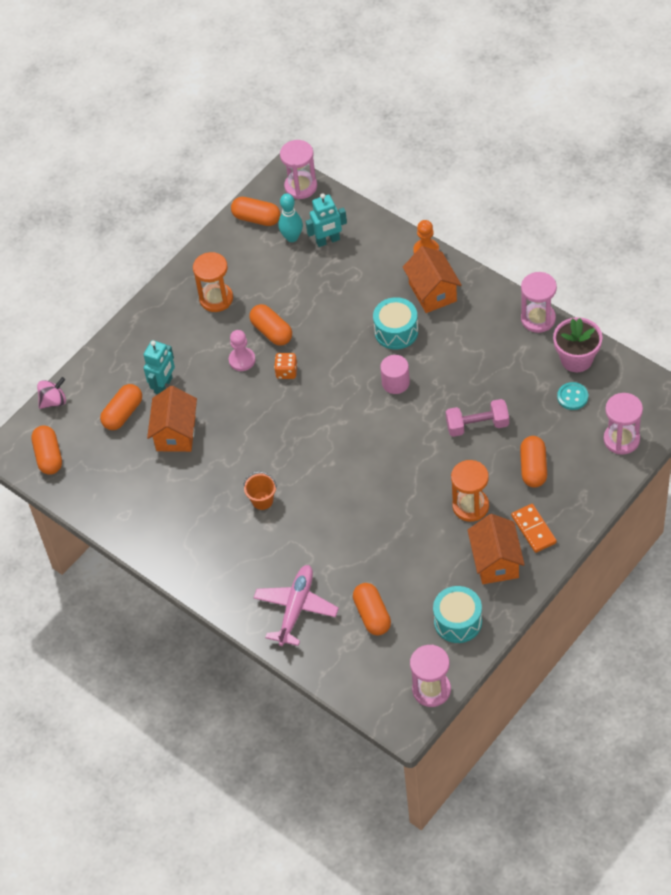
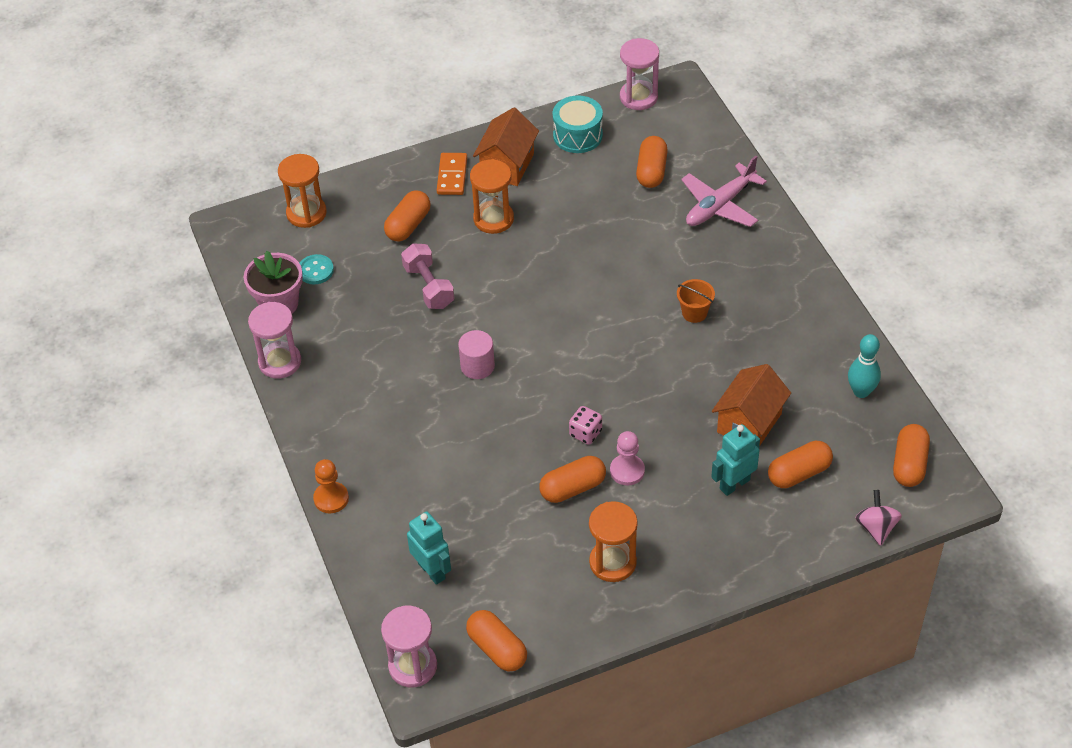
camera: 155 degrees left, 5 degrees down
pink spinning top [37,377,66,409] -> pink spinning top turned 90 degrees clockwise [855,490,902,546]
orange capsule [249,304,292,346] -> orange capsule turned 75 degrees clockwise [539,456,606,503]
orange dice [274,353,298,379] -> pink dice [569,406,602,445]
turquoise bowling pin [278,193,303,242] -> turquoise bowling pin moved to [848,334,881,398]
turquoise robot [306,193,347,247] -> turquoise robot turned 45 degrees clockwise [407,512,451,585]
turquoise drum [373,297,418,350] -> none
orange house [403,246,462,313] -> none
pink dumbbell [446,399,509,437] -> pink dumbbell turned 45 degrees clockwise [401,243,454,309]
pink hourglass [604,393,643,455] -> orange hourglass [278,154,327,228]

